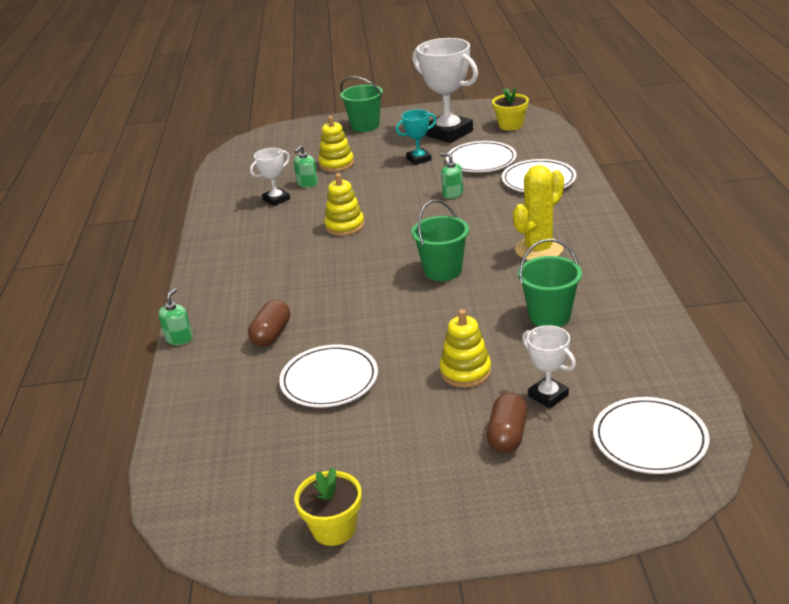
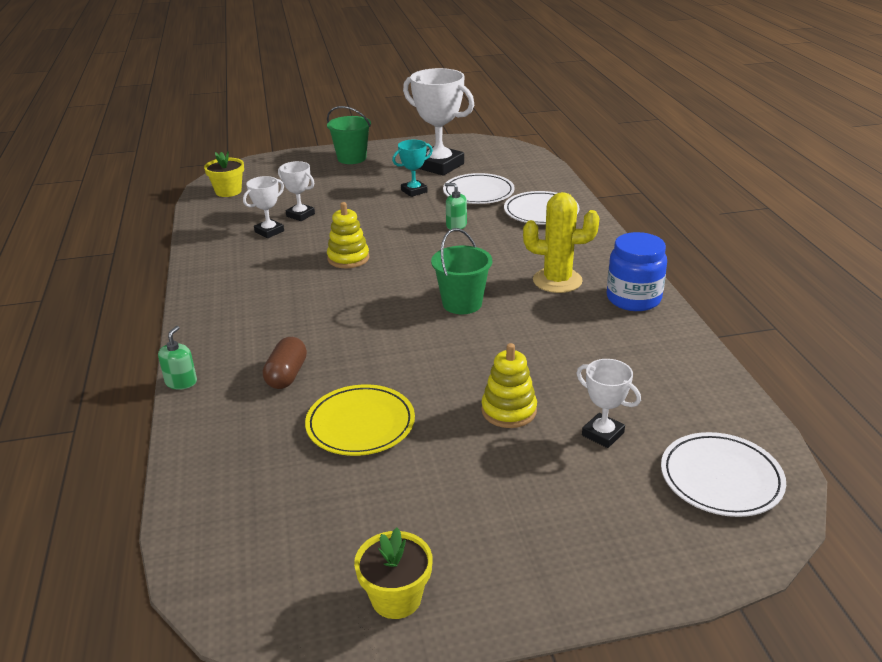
camera: 10 degrees left, 0 degrees up
white plate [279,345,378,408] -> yellow plate [305,384,415,456]
green soap dispenser [294,146,318,187] -> white trophy [278,161,315,221]
yellow stacking toy [318,116,354,172] -> none
brown capsule [487,393,527,453] -> none
yellow flower pot [492,87,529,131] -> yellow flower pot moved to [204,151,244,197]
yellow cactus [513,165,564,260] -> yellow cactus turned 60 degrees clockwise [523,192,599,293]
green bucket [518,239,582,327] -> none
none -> blue jar [607,232,667,311]

